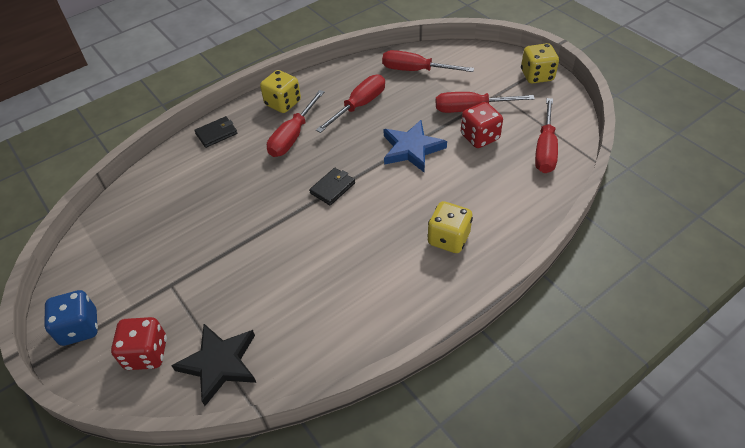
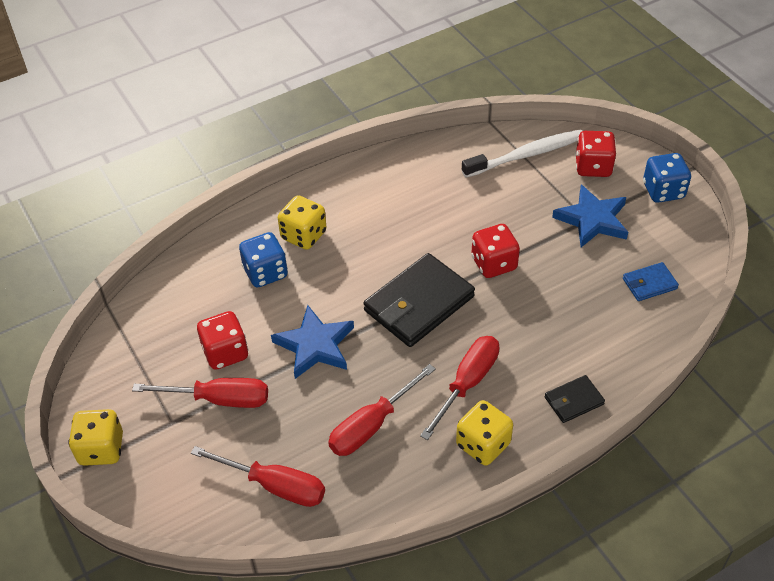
camera: 175 degrees left, 0 degrees up
black star [171,324,256,406] -> white toothbrush [462,130,582,178]
black wallet [309,168,355,206] -> black wallet [364,253,475,347], size x2.03
red screwdriver [535,98,558,173] -> none
none -> blue dice [239,232,288,288]
none -> red dice [471,224,520,278]
none -> blue star [552,185,628,247]
none -> blue wallet [623,262,679,301]

